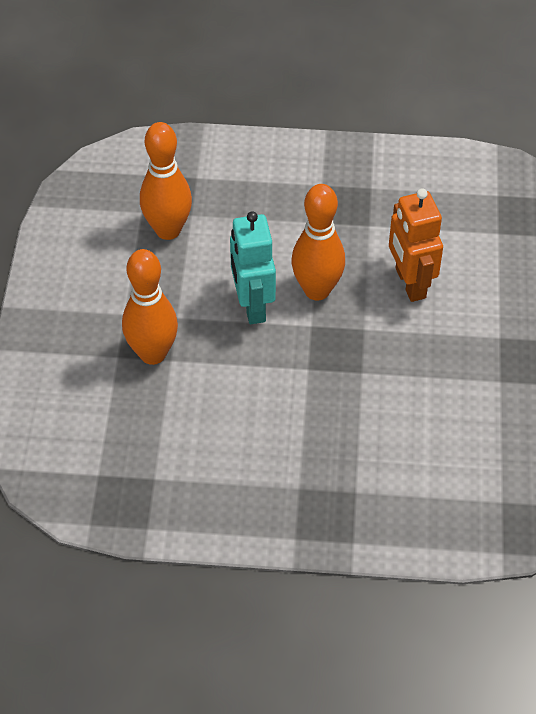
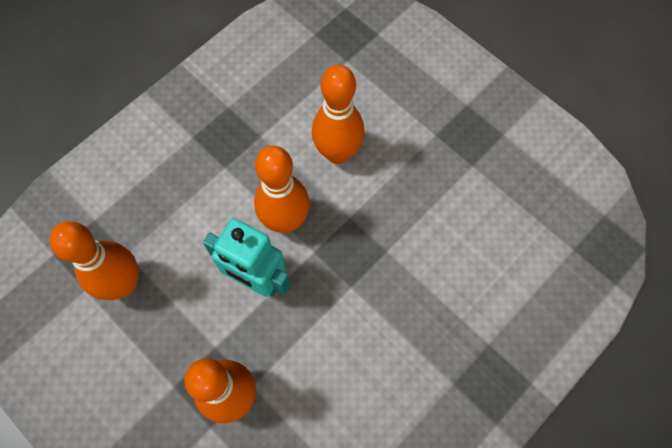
camera: 50 degrees left, 15 degrees up
orange robot [389,188,443,302] -> orange bowling pin [312,65,365,164]

